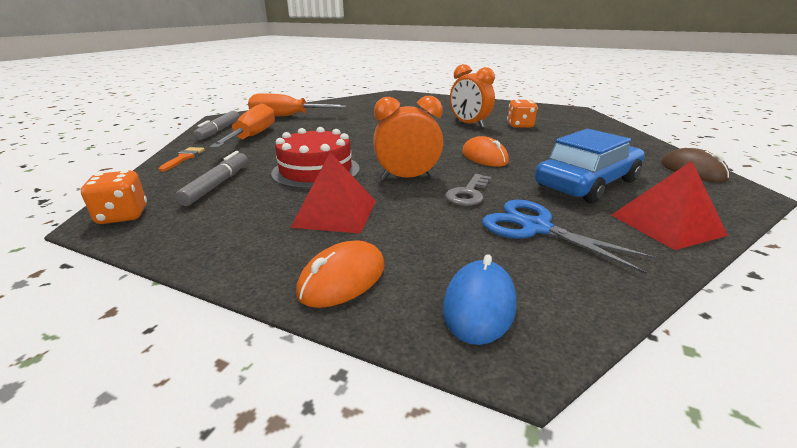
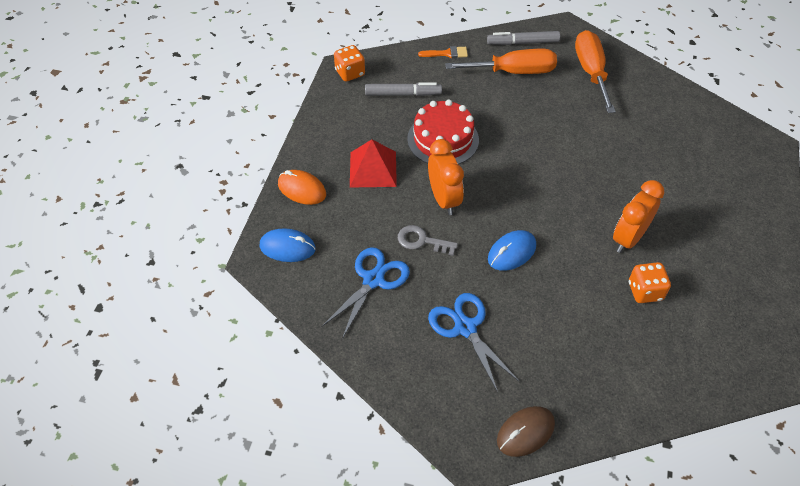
camera: 80 degrees right, 25 degrees up
orange mouse [462,136,509,167] -> blue mouse [488,230,536,271]
blue car [535,129,645,203] -> blue scissors [428,293,519,392]
red pyramid [612,161,728,250] -> none

